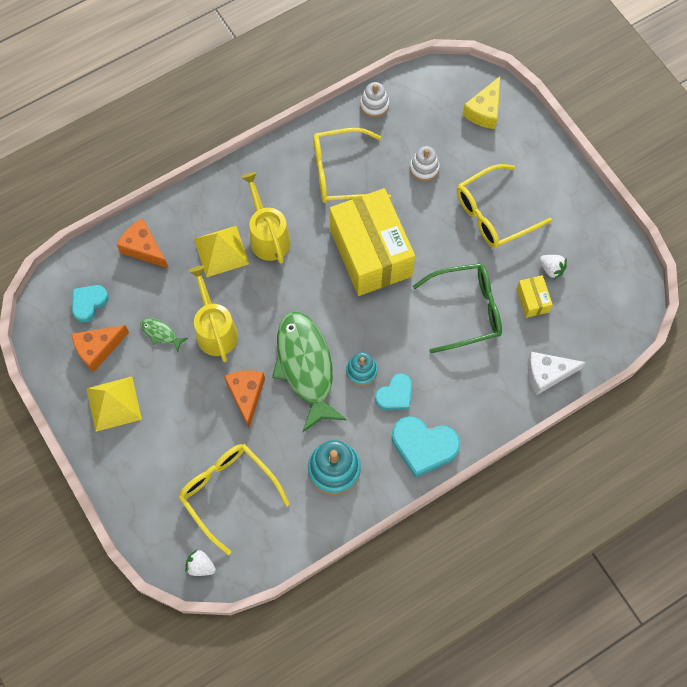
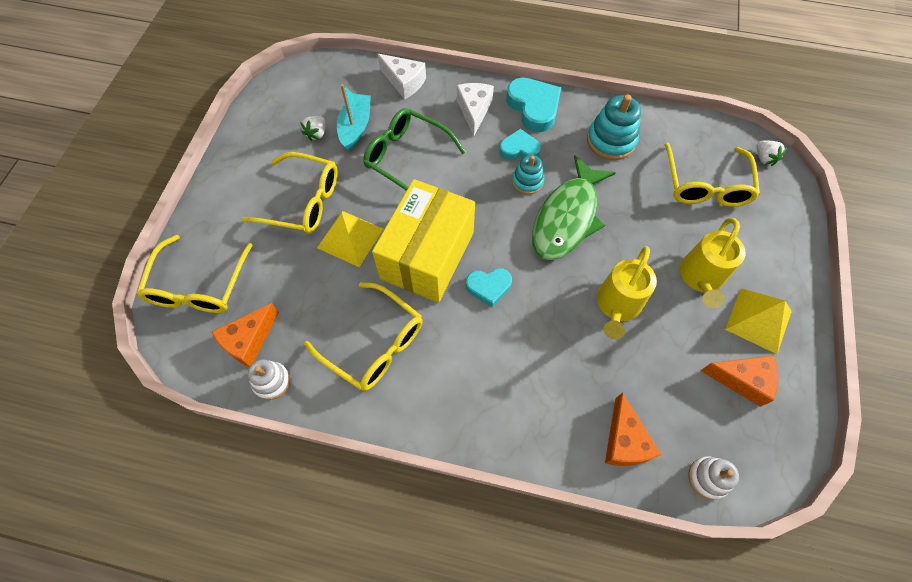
camera: 135 degrees left, 5 degrees down
turquoise heart [72,285,109,322] -> turquoise heart moved to [466,268,512,307]
green fish [140,318,188,352] -> none
yellow pyramid [194,226,249,277] -> yellow pyramid moved to [317,211,383,267]
orange cheese [224,370,265,428] -> orange cheese moved to [212,303,279,367]
yellow watering can [241,172,291,263] -> yellow watering can moved to [680,218,746,308]
white stacking toy [410,146,440,181] -> white stacking toy moved to [688,456,739,500]
yellow cheese [462,76,500,129] -> yellow glasses [136,235,253,313]
yellow box [516,275,553,318] -> turquoise boat [337,84,371,151]
white strawberry [540,255,567,280] -> white strawberry turned 150 degrees counterclockwise [300,116,326,141]
none -> white cheese [457,83,494,136]

